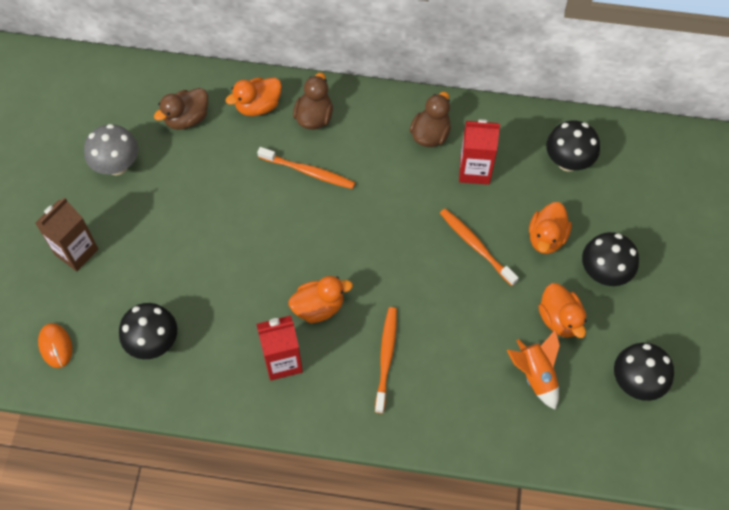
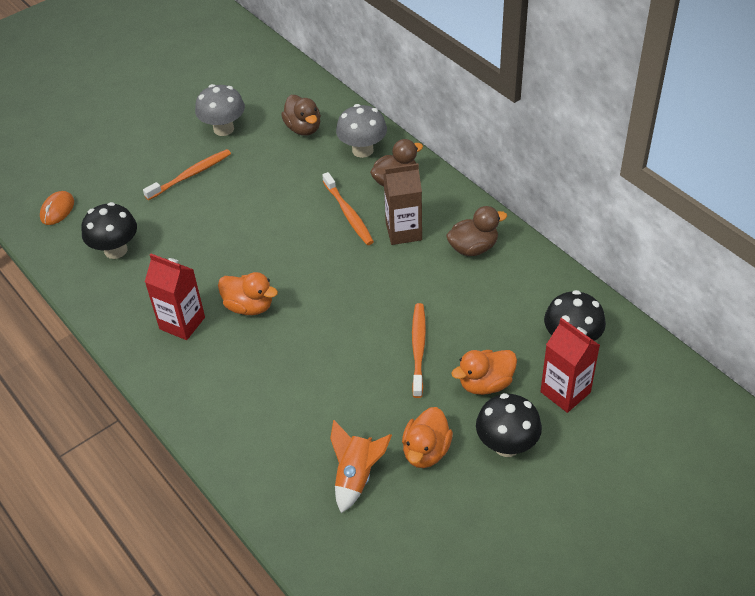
camera: 45 degrees right, 15 degrees down
brown carton [35,197,99,271] -> brown carton moved to [383,163,422,245]
brown duck [154,88,208,130] -> brown duck turned 120 degrees counterclockwise [281,95,321,136]
orange duck [225,77,282,116] -> grey mushroom [336,104,387,158]
orange toothbrush [375,307,397,414] -> orange toothbrush moved to [143,149,231,200]
red carton [459,119,500,185] -> red carton moved to [540,318,600,413]
black mushroom [614,343,674,401] -> none

